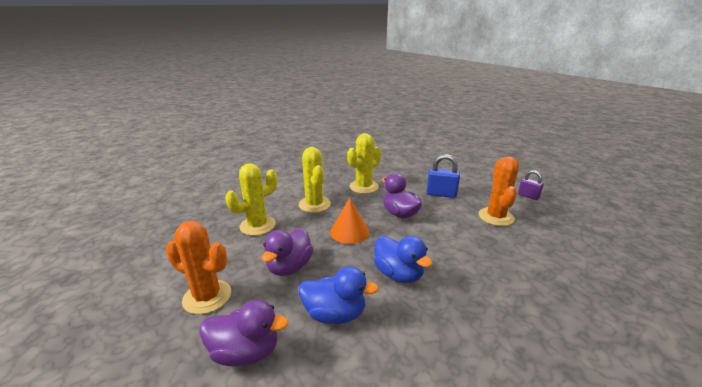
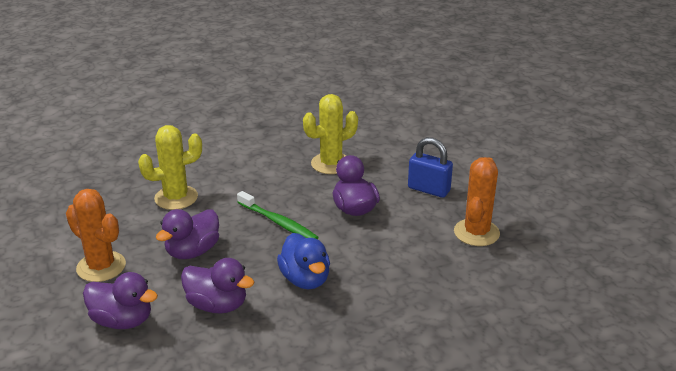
camera: 15 degrees right, 5 degrees up
yellow cactus [299,147,331,213] -> none
blue duck [299,266,379,324] -> purple duck [181,258,254,313]
orange cone [330,198,369,244] -> green toothbrush [237,191,319,240]
purple padlock [518,170,544,200] -> none

